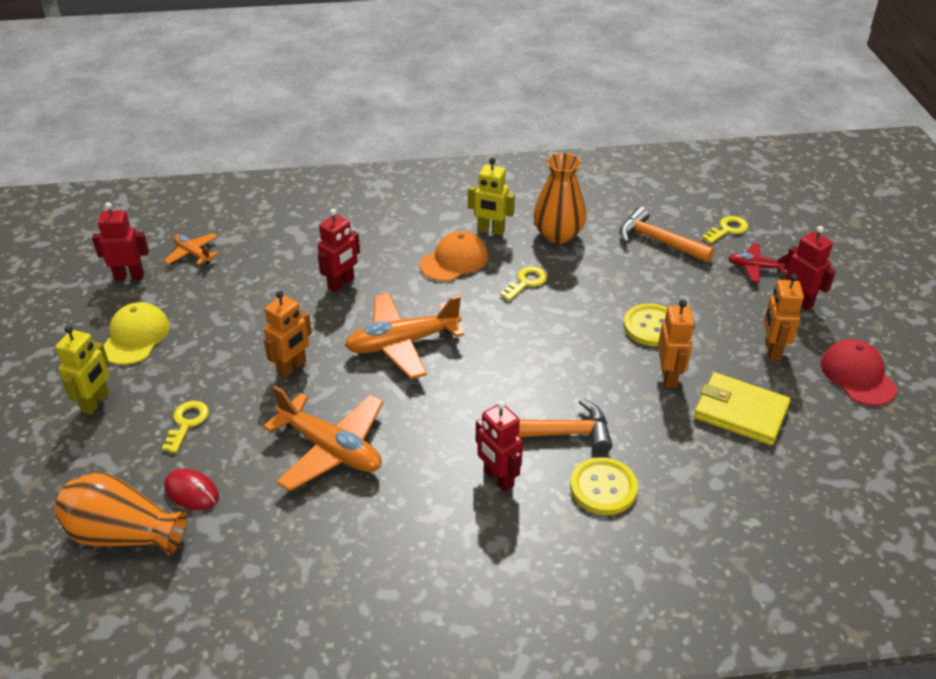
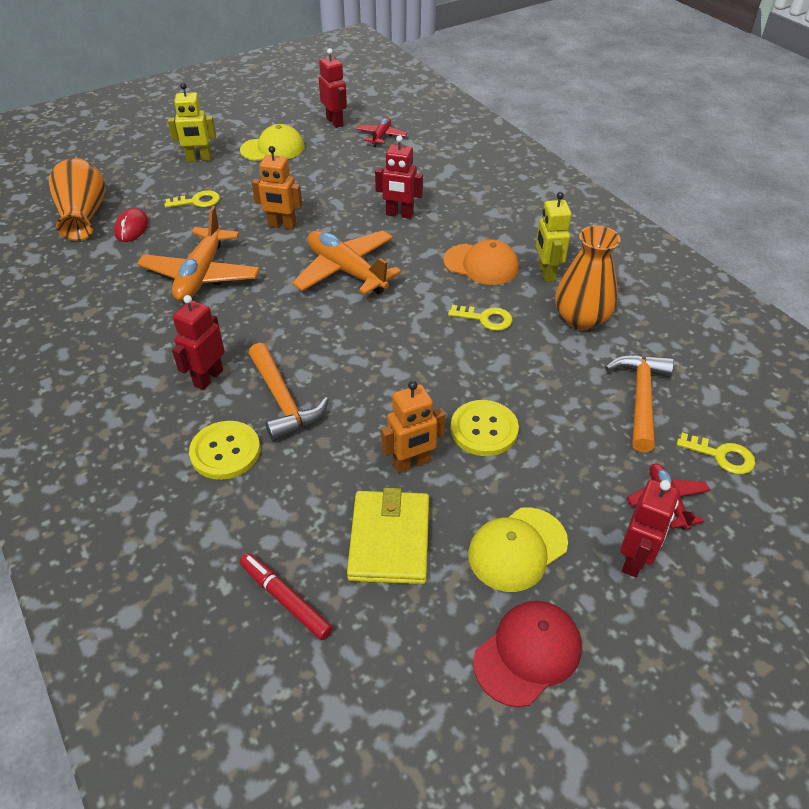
camera: 65 degrees right, 5 degrees up
orange plane [164,233,219,265] -> red plane [356,118,407,147]
orange robot [764,274,804,361] -> yellow cap [468,507,568,592]
none -> red marker [240,553,333,640]

